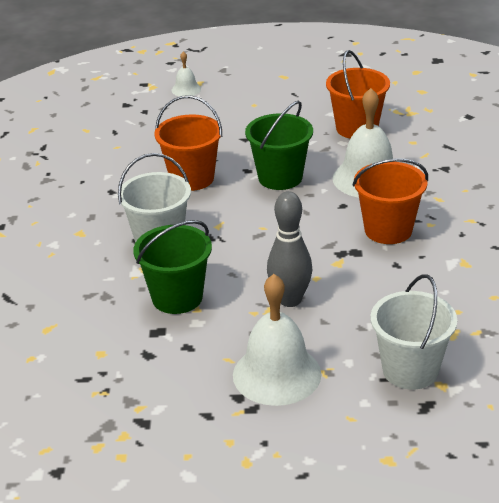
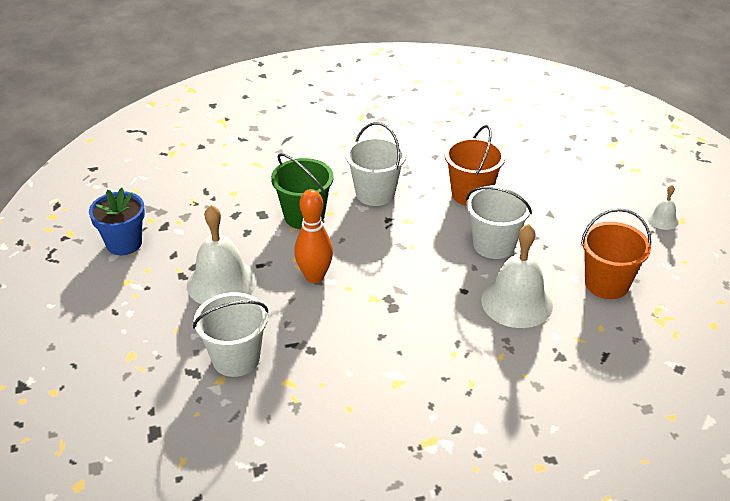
camera: 75 degrees right, 5 degrees up
white bell [172,51,201,97] -> white bell moved to [647,185,679,230]
green bucket [245,101,313,190] -> white bucket [466,185,532,259]
grey bowling pin [267,191,312,307] -> orange bowling pin [294,189,333,283]
orange bucket [352,158,428,244] -> none
none -> blue flower pot [89,188,145,255]

